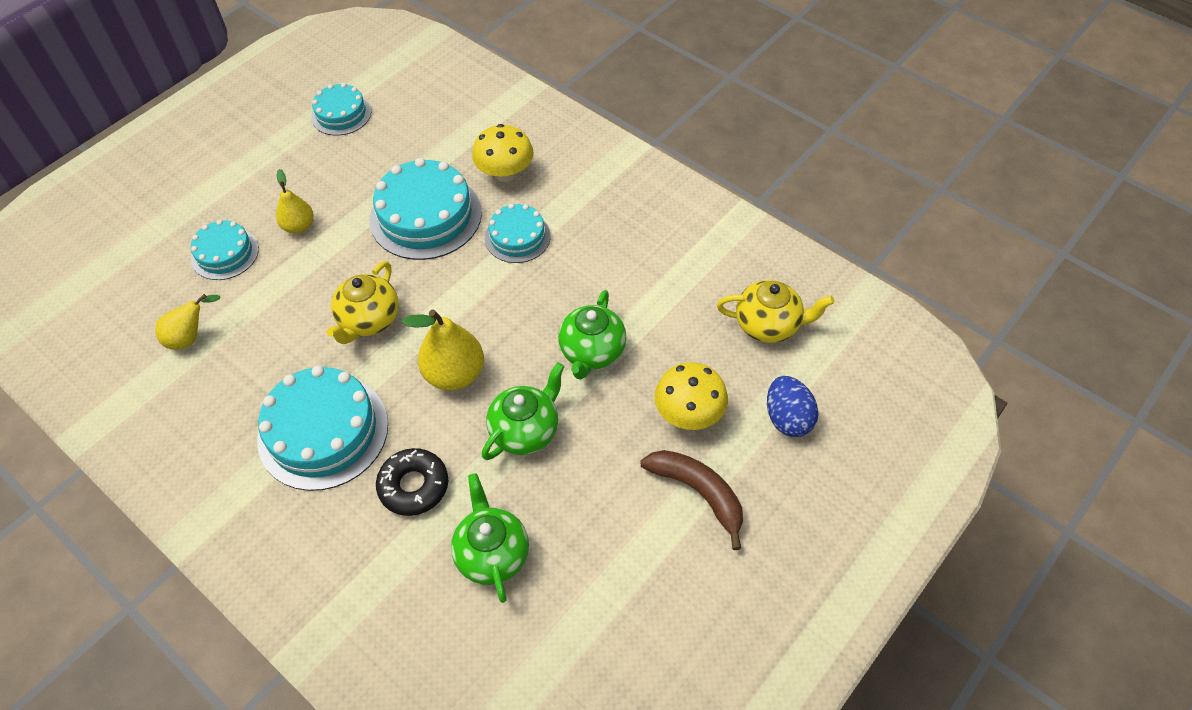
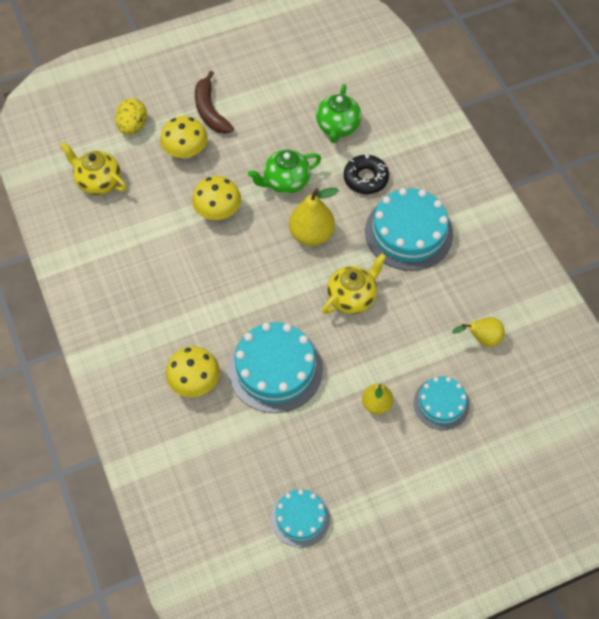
camera: 155 degrees left, 5 degrees up
turquoise cake [485,204,551,263] -> none
green teapot [558,290,626,380] -> yellow mushroom [192,176,241,220]
blue egg [767,376,818,437] -> yellow egg [115,98,147,135]

